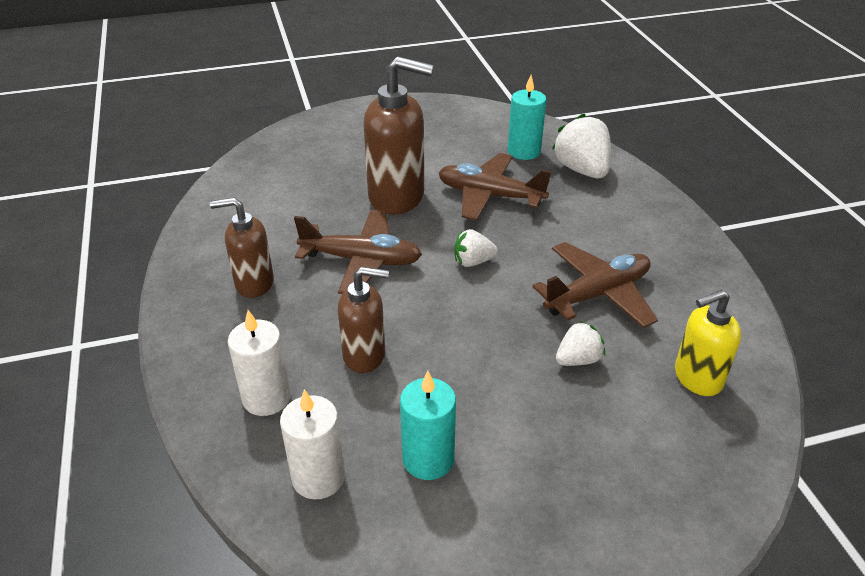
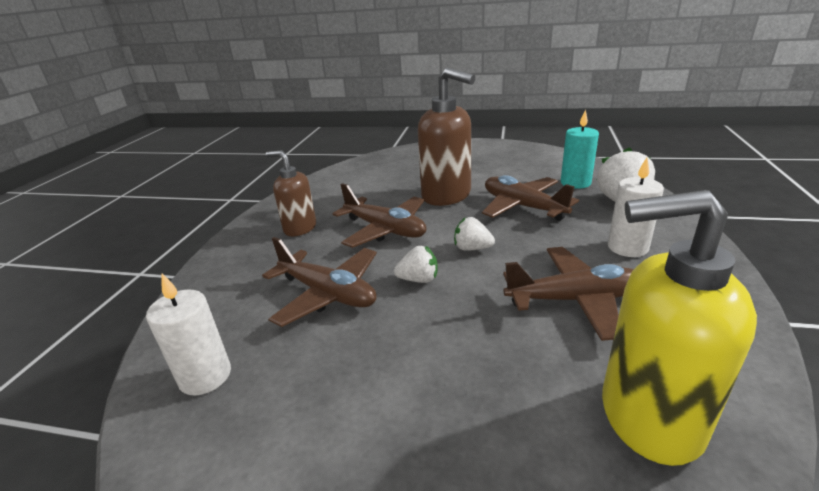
camera: 30 degrees right, 10 degrees down
white candle [228,310,291,416] -> white candle moved to [608,158,664,257]
brown soap dispenser [338,266,389,373] -> brown plane [262,237,377,327]
turquoise candle [400,371,456,480] -> none
white strawberry [556,321,605,366] -> white strawberry moved to [394,246,438,283]
yellow soap dispenser [675,290,741,396] -> yellow soap dispenser [602,190,757,466], size x1.64

